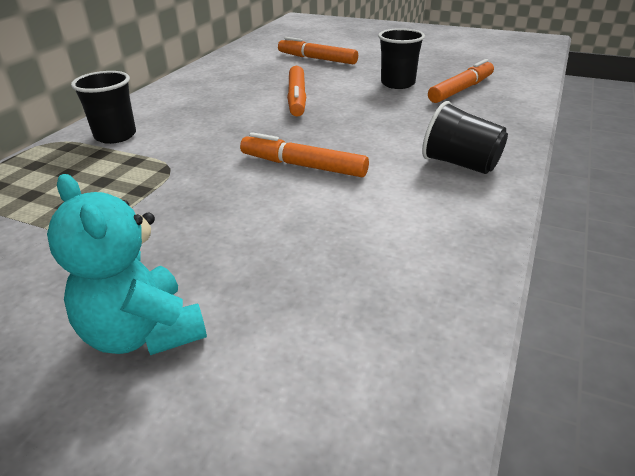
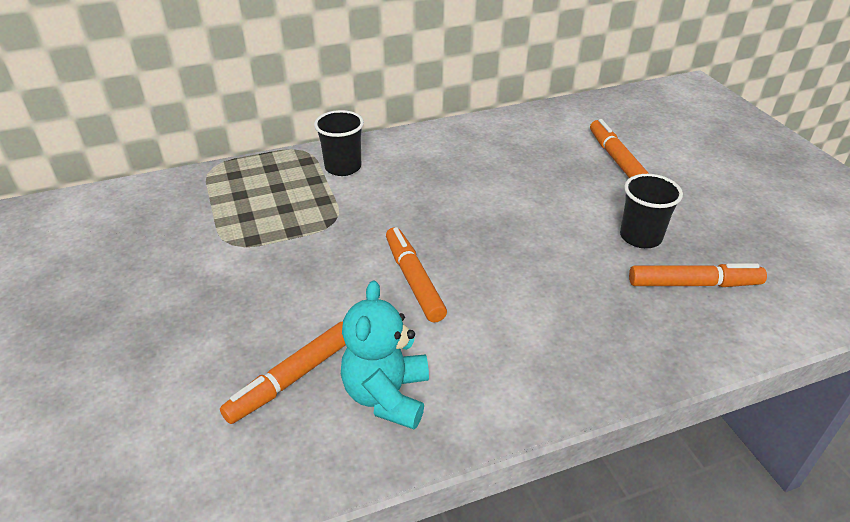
camera: 45 degrees right, 5 degrees up
turquoise teddy bear [47,174,207,355] -> turquoise teddy bear moved to [341,281,429,429]
orange marker [287,66,306,117] -> orange marker moved to [220,322,346,424]
black cup [422,101,508,174] -> none

